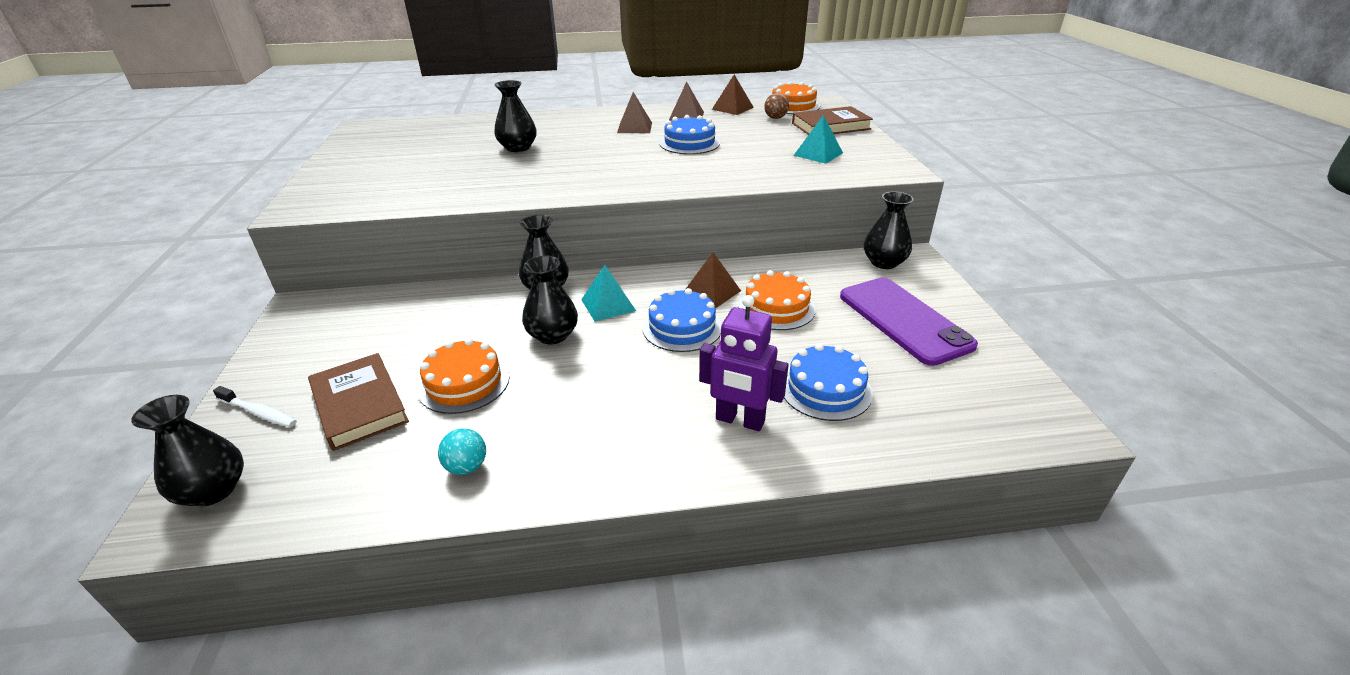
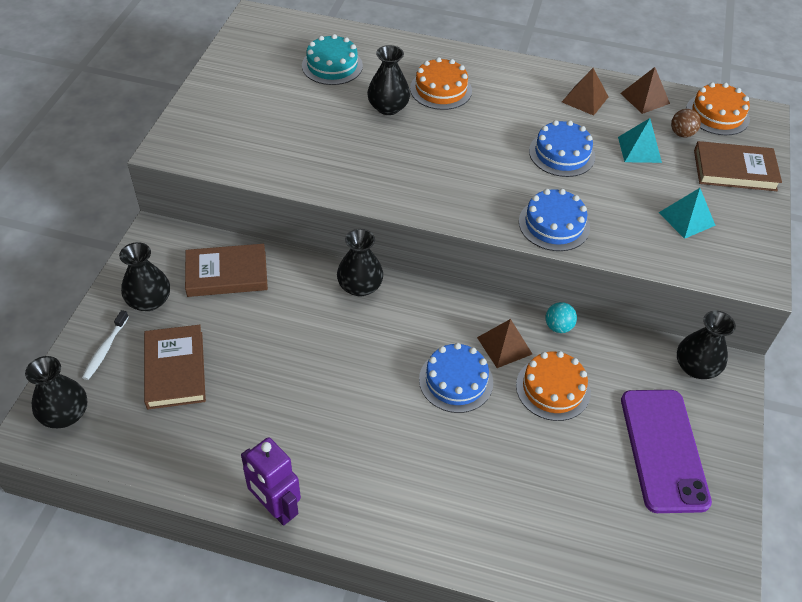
camera: 20 degrees right, 15 degrees up
white toothbrush [213,386,297,427] -> white toothbrush turned 60 degrees clockwise [82,310,129,380]
orange cake [417,338,510,414] -> orange cake moved to [410,57,472,110]
turquoise ball [438,428,486,475] -> turquoise ball moved to [545,302,577,333]
black vase [522,255,578,345] -> black vase moved to [119,242,170,311]
turquoise pyramid [581,265,636,322] -> turquoise pyramid moved to [618,118,662,163]
brown pyramid [617,92,652,133] -> none
purple robot [699,295,789,431] -> purple robot moved to [241,437,301,526]
blue cake [784,343,873,421] -> blue cake moved to [519,189,590,251]
none -> brown book [185,244,268,297]
none -> turquoise cake [302,34,363,85]

